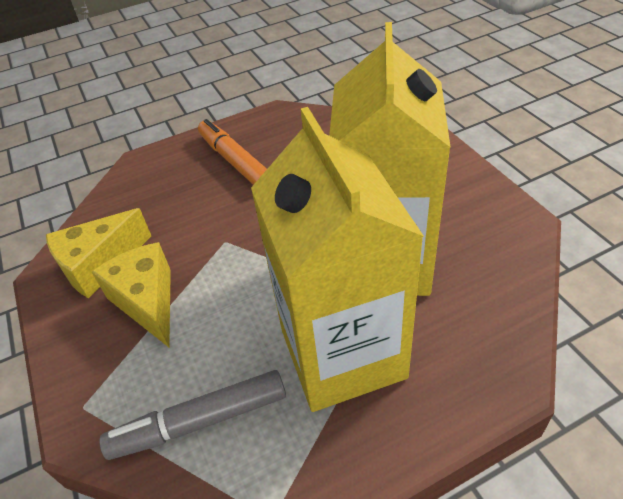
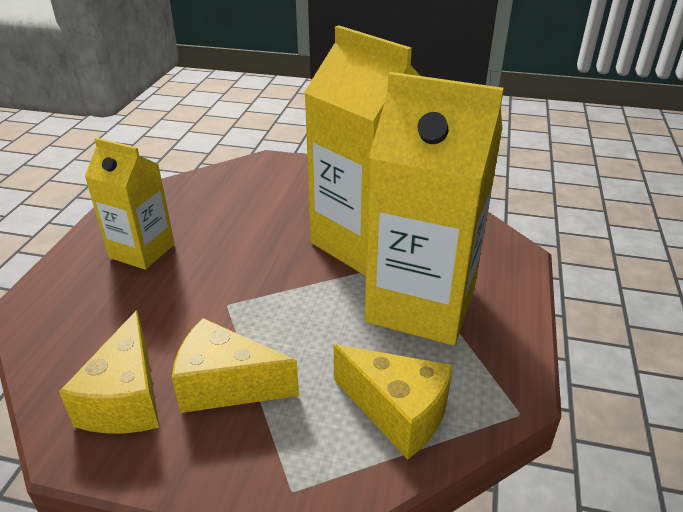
camera: 55 degrees left, 10 degrees down
grey marker [100,370,286,460] -> yellow cheese [334,344,453,459]
orange marker [198,119,267,185] -> yellow carton [85,138,175,270]

